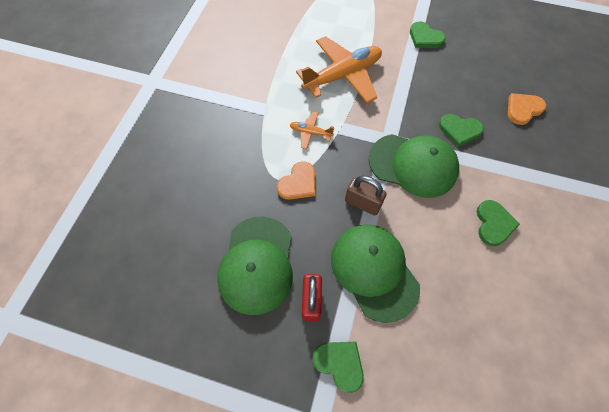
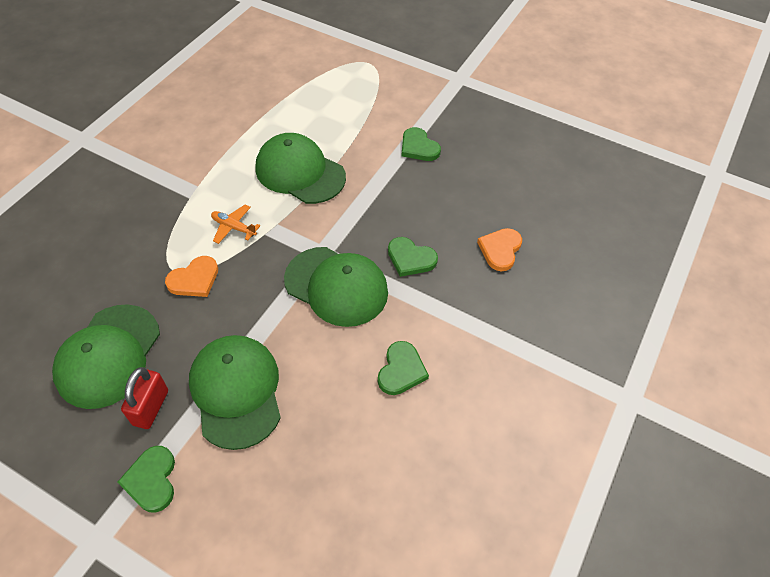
camera: 10 degrees right, 10 degrees down
orange plane [296,36,382,103] -> green cap [255,133,346,204]
green heart [313,342,364,393] -> green heart turned 150 degrees counterclockwise [117,446,175,513]
brown padlock [345,176,387,215] -> none
orange heart [508,93,547,125] -> orange heart turned 45 degrees counterclockwise [477,228,522,271]

